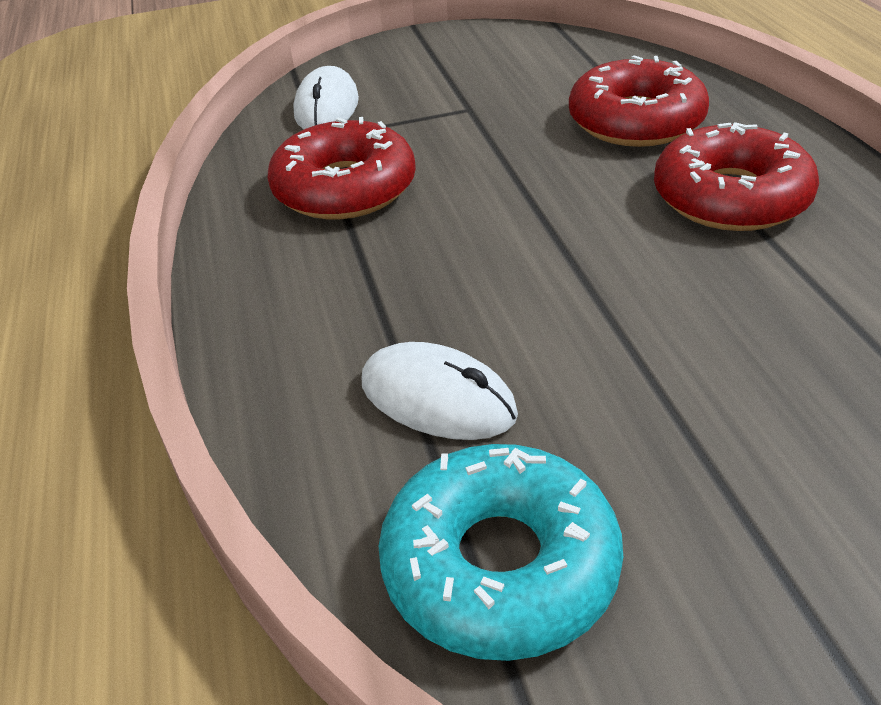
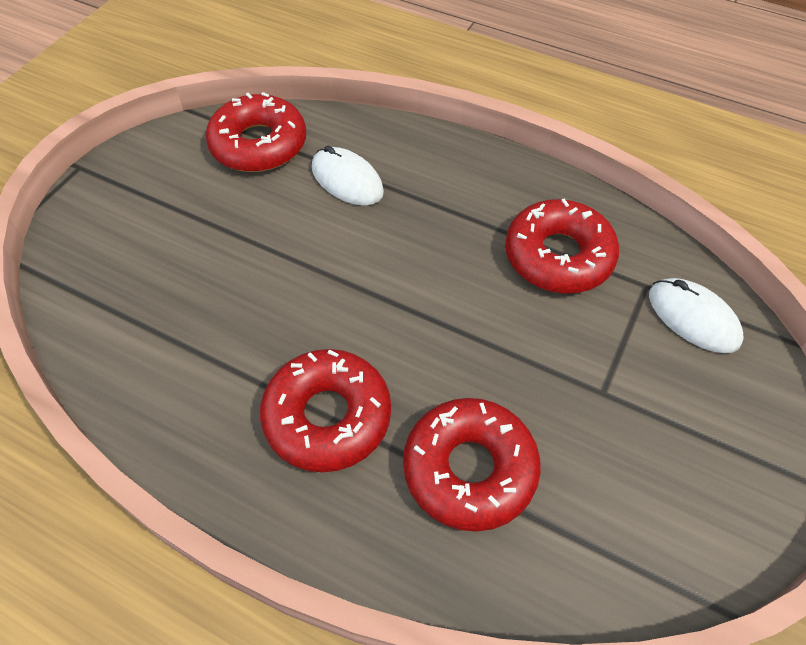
camera: 130 degrees right, 15 degrees up
white mouse [361,342,518,440] -> white mouse turned 60 degrees clockwise [312,146,384,206]
turquoise donut [379,444,623,661] -> red donut [206,92,306,172]

